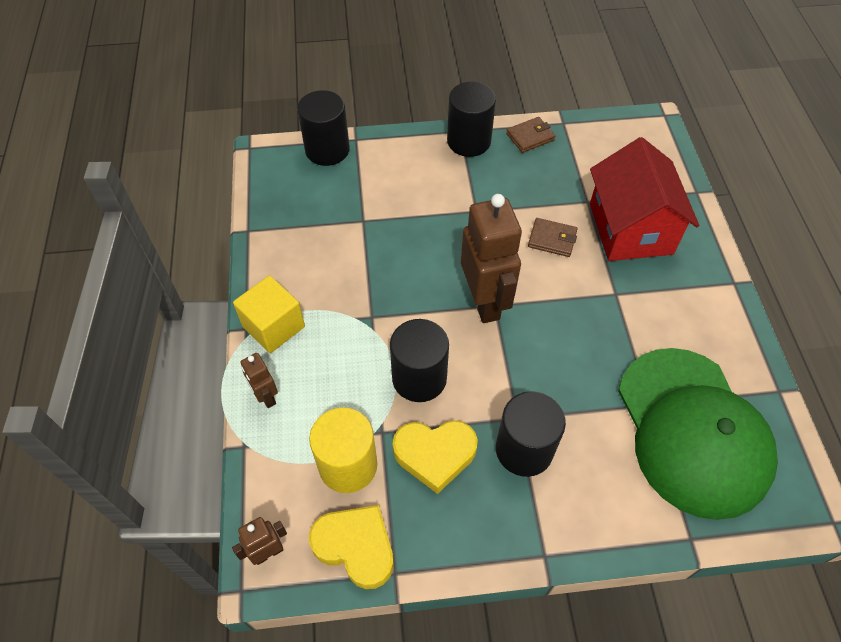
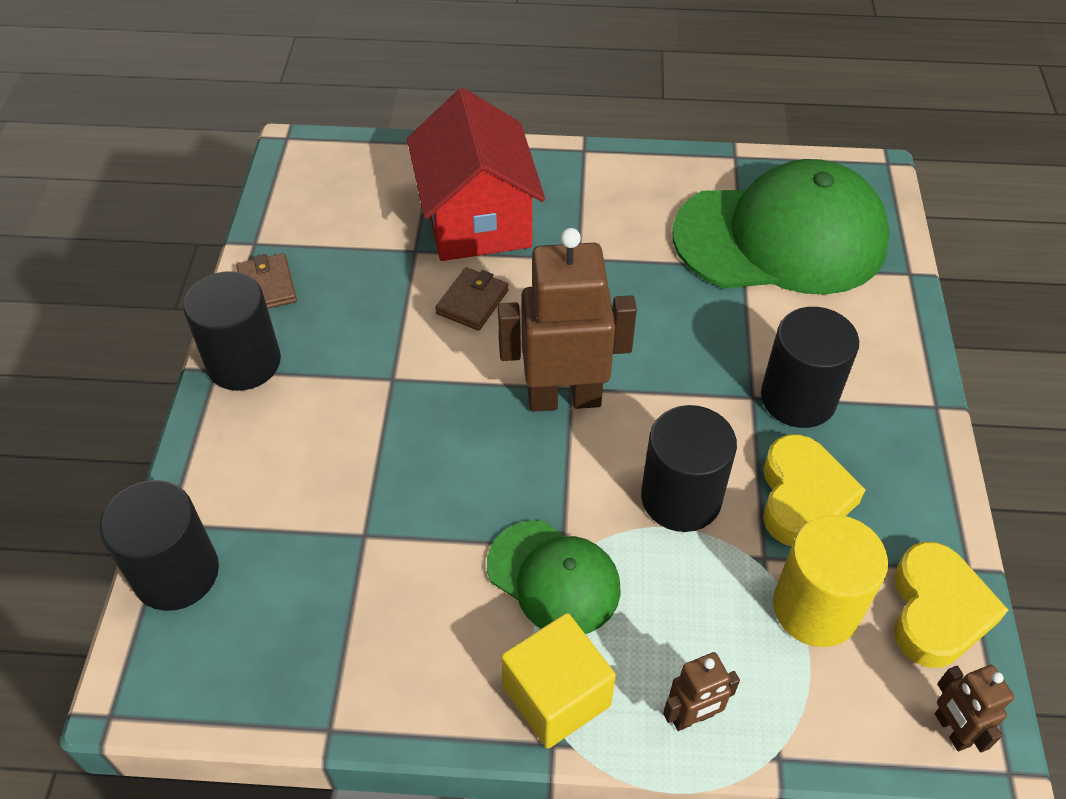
camera: 80 degrees left, 5 degrees down
yellow heart [309,505,394,589] -> yellow heart turned 150 degrees clockwise [894,542,1008,668]
red house [590,137,699,261] -> red house turned 75 degrees clockwise [407,88,545,261]
none -> green cap [487,520,621,634]

